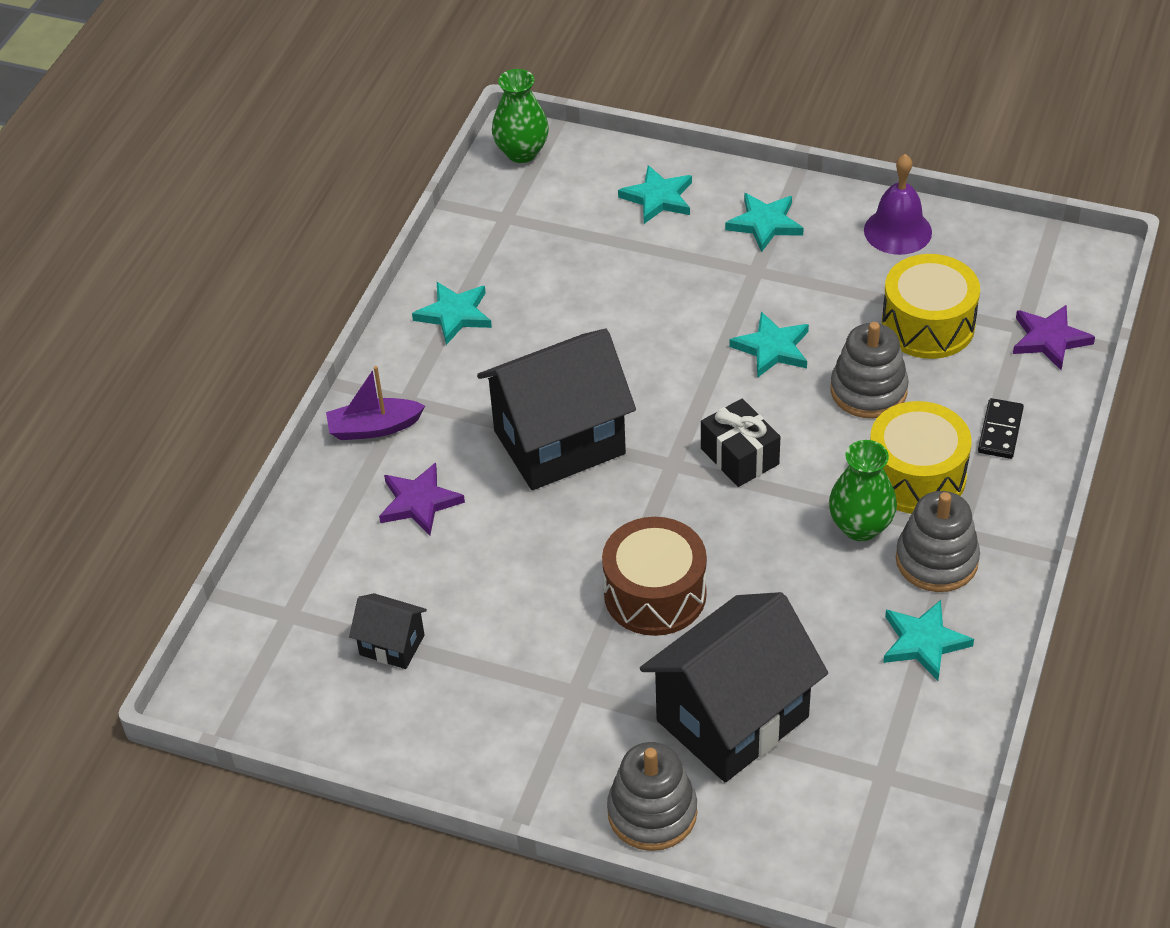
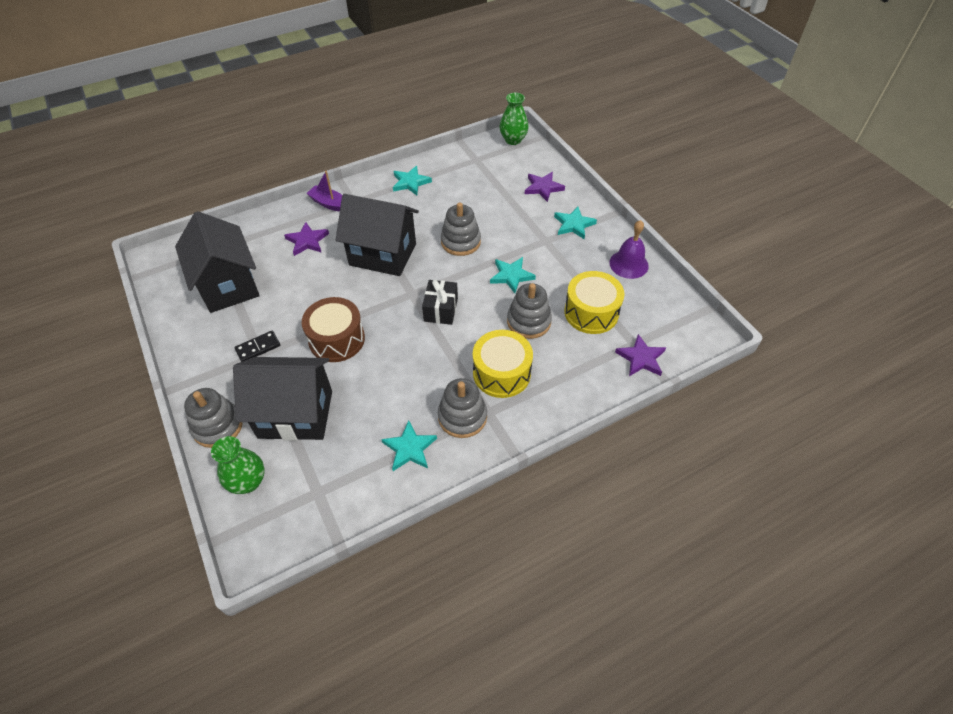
camera: 40 degrees right, 5 degrees up
black house [349,593,427,669] -> black house [175,211,260,313], size x2.17
turquoise star [618,165,692,224] -> purple star [525,172,565,202]
green vase [829,440,897,541] -> green vase moved to [211,436,265,494]
black domino [978,398,1024,459] -> black domino moved to [234,331,280,362]
none -> grey stacking toy [441,202,481,256]

